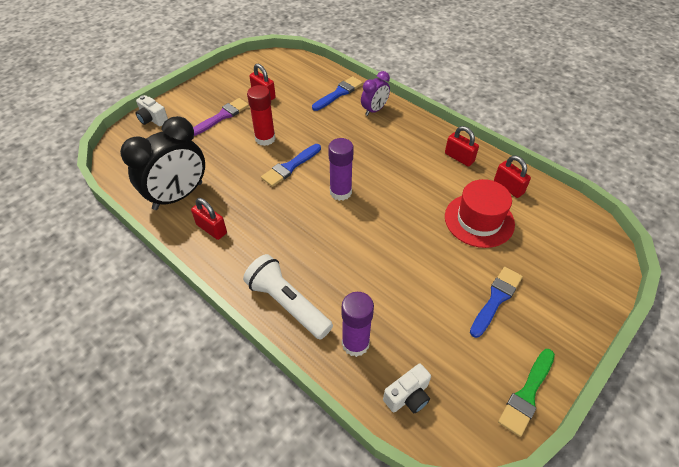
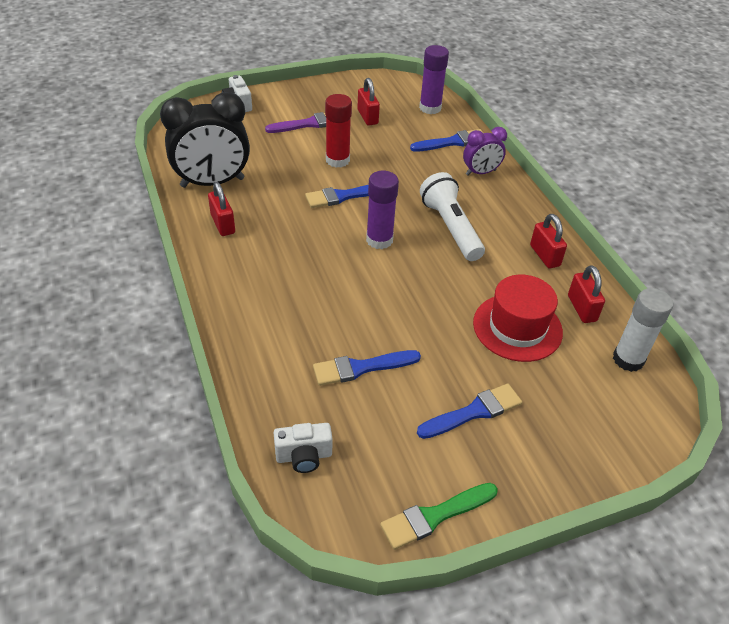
camera: 25 degrees right, 5 degrees down
white flashlight [243,254,333,340] -> white flashlight moved to [420,172,485,261]
purple glue stick [342,292,374,357] -> purple glue stick moved to [419,45,449,114]
none -> blue brush [313,350,421,386]
none -> white glue stick [613,288,673,372]

